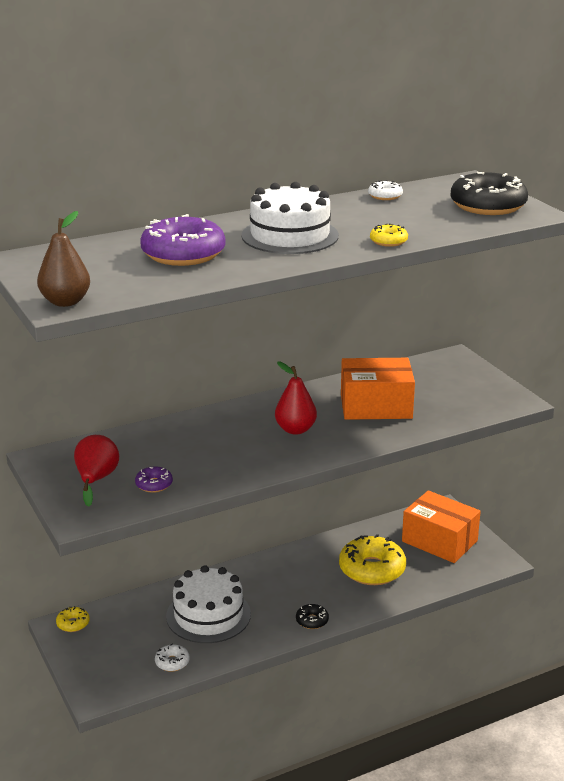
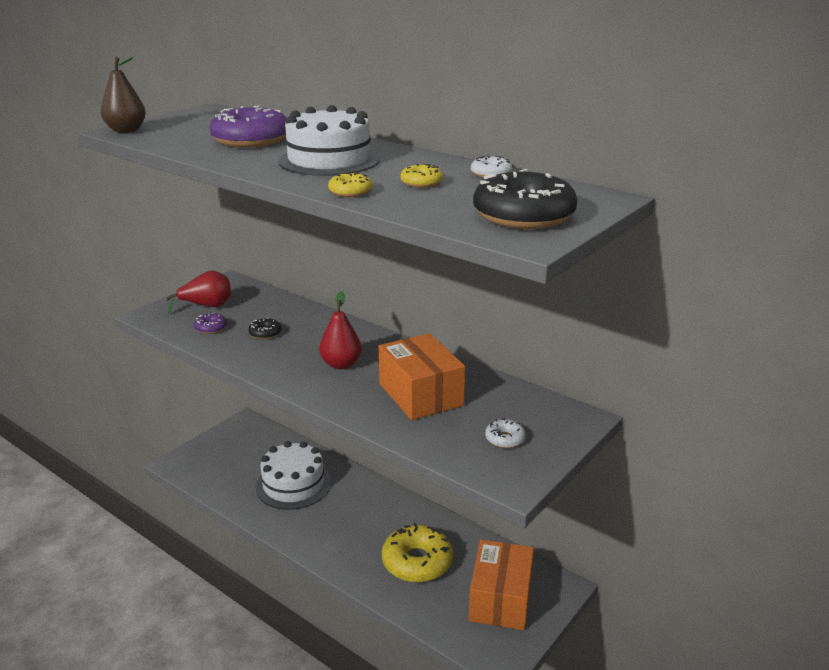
camera: 65 degrees right, 0 degrees up
yellow donut [56,606,90,632] -> yellow donut moved to [400,164,443,188]
white donut [155,644,190,672] -> white donut moved to [485,418,526,448]
black donut [296,604,329,629] -> black donut moved to [248,318,281,339]

